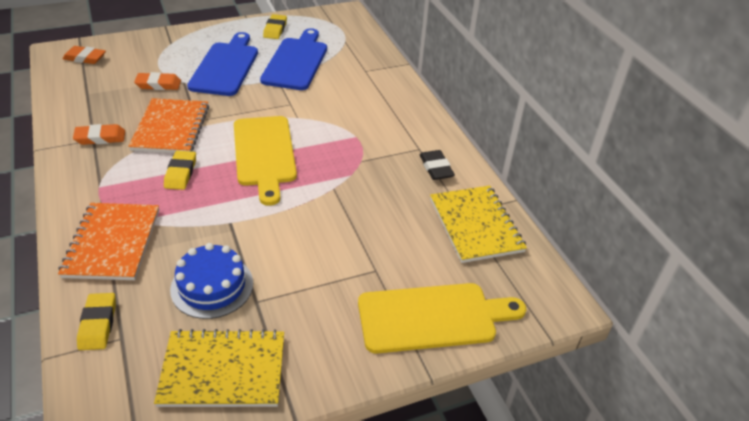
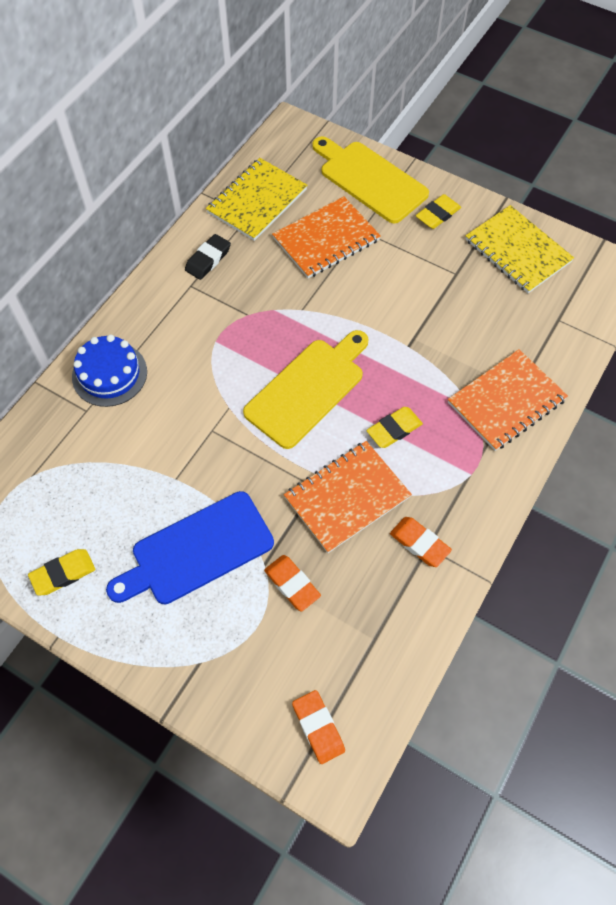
camera: 125 degrees left, 20 degrees up
yellow eraser [77,293,116,350] -> yellow eraser moved to [416,194,461,229]
blue cake [170,243,253,319] -> blue cake moved to [72,334,147,407]
blue cutting board [260,28,327,90] -> none
none -> orange notebook [272,196,381,278]

